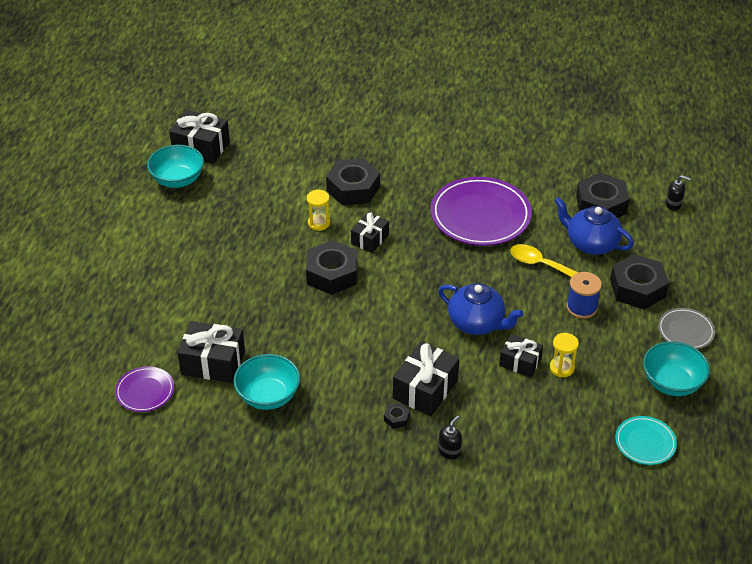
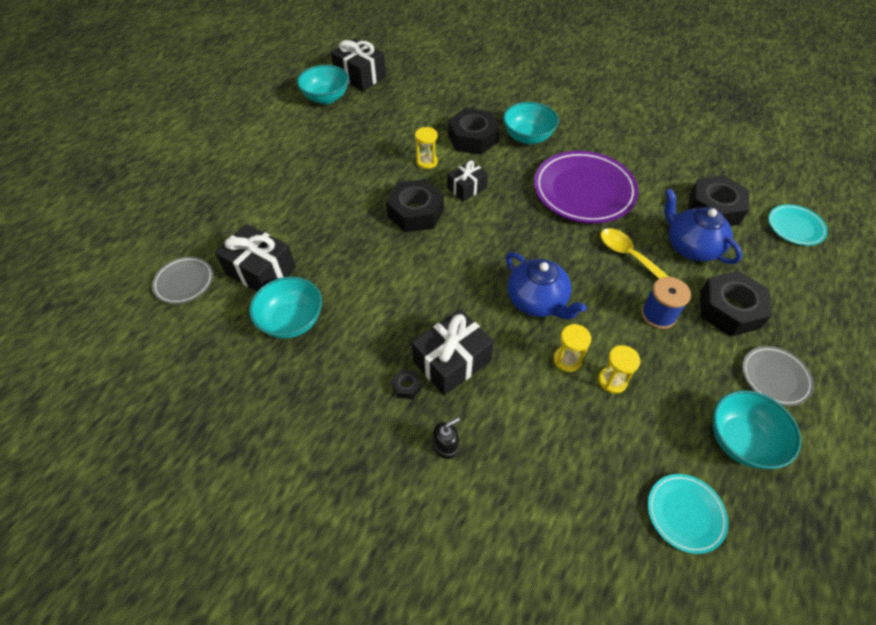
camera: 20 degrees right, 10 degrees up
purple plate [115,366,174,412] -> grey plate [152,257,213,304]
black gift [499,334,543,377] -> yellow hourglass [554,324,591,372]
black soap dispenser [666,175,690,211] -> turquoise plate [768,204,828,246]
none -> turquoise bowl [503,102,559,144]

